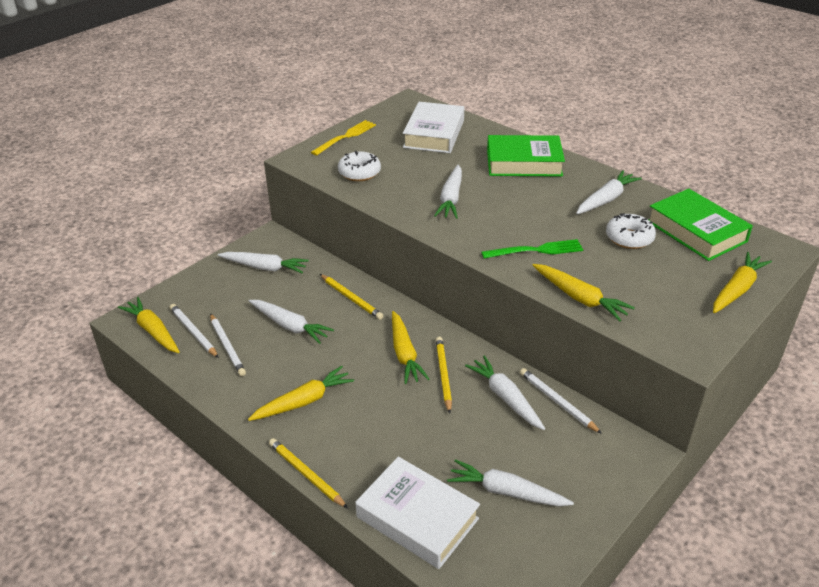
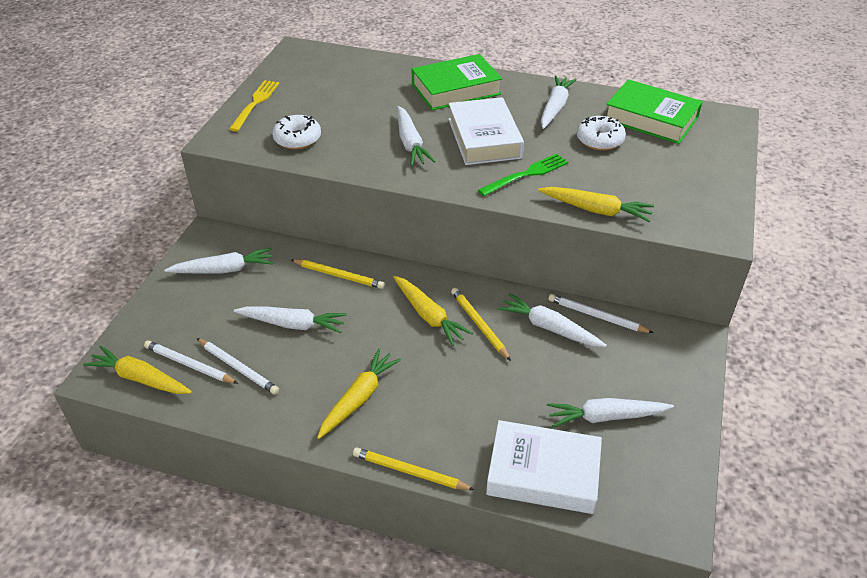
camera: 25 degrees left, 5 degrees up
white book [403,102,464,153] -> white book moved to [448,97,524,165]
yellow carrot [713,252,772,313] -> none

